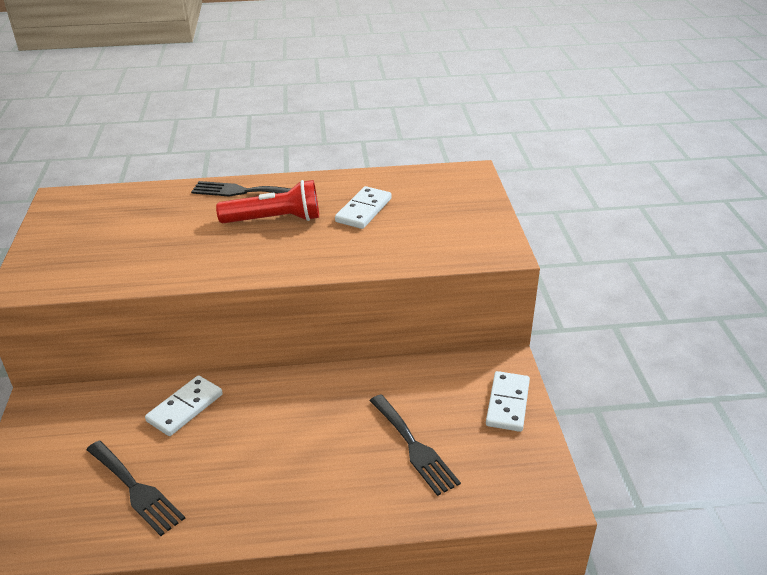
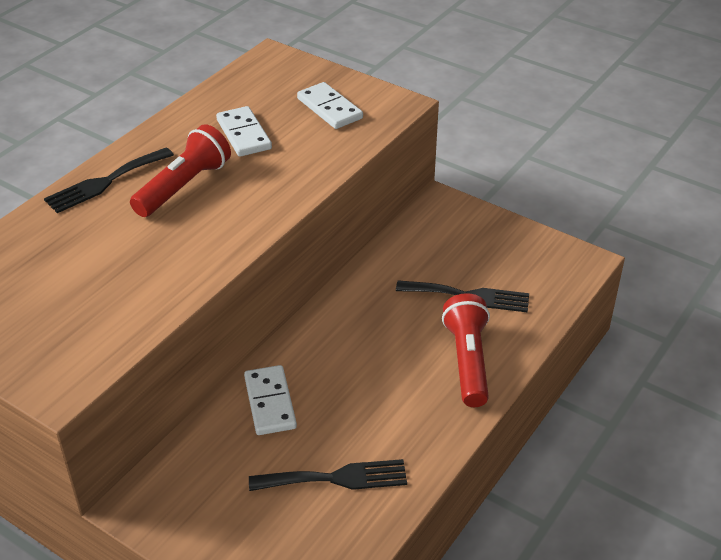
camera: 50 degrees left, 5 degrees up
white domino [486,371,530,432] -> white domino moved to [297,82,363,129]
none -> red flashlight [442,293,490,407]

